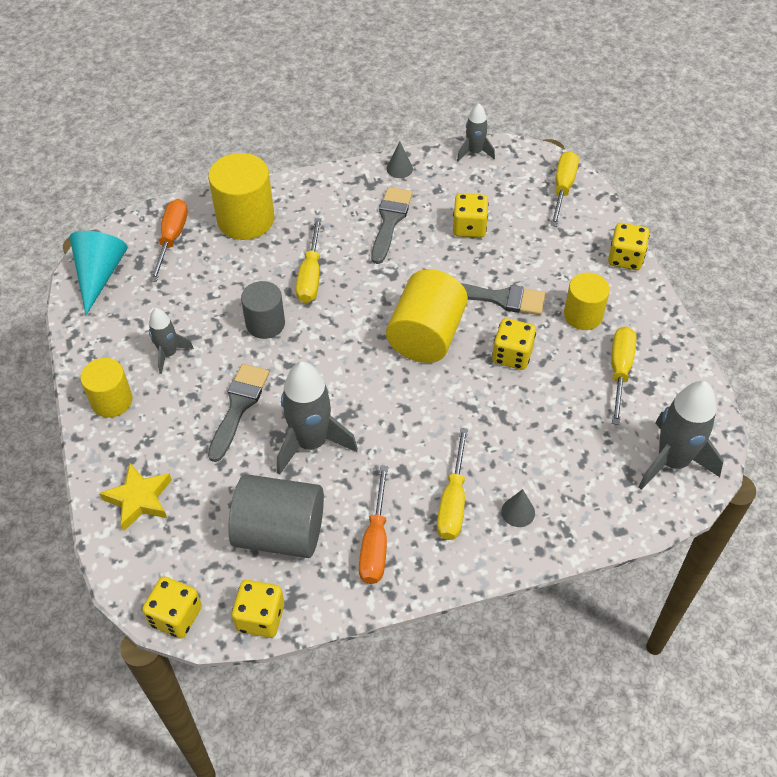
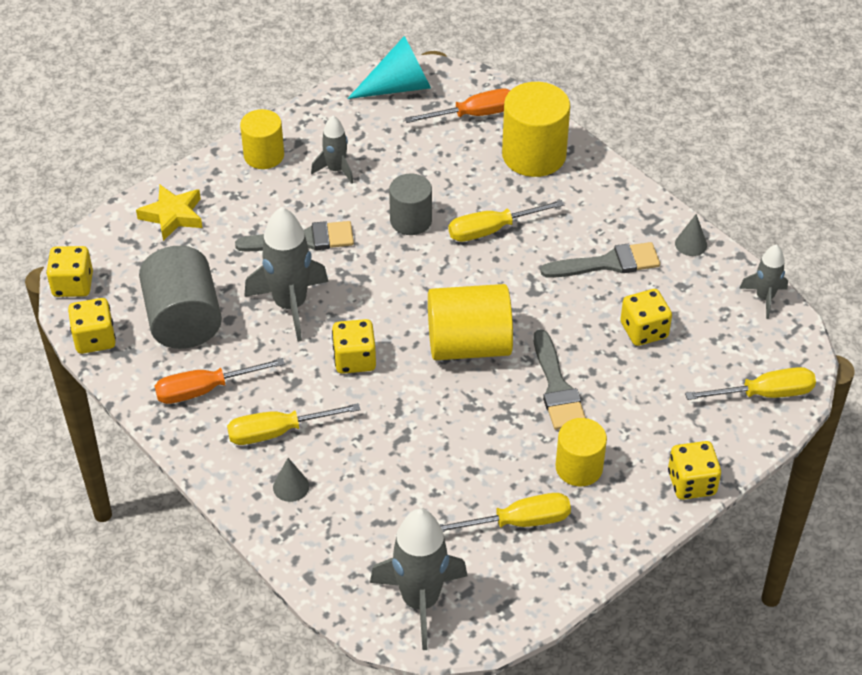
camera: 65 degrees right, 5 degrees down
yellow dice [492,318,536,370] -> yellow dice moved to [332,319,376,374]

